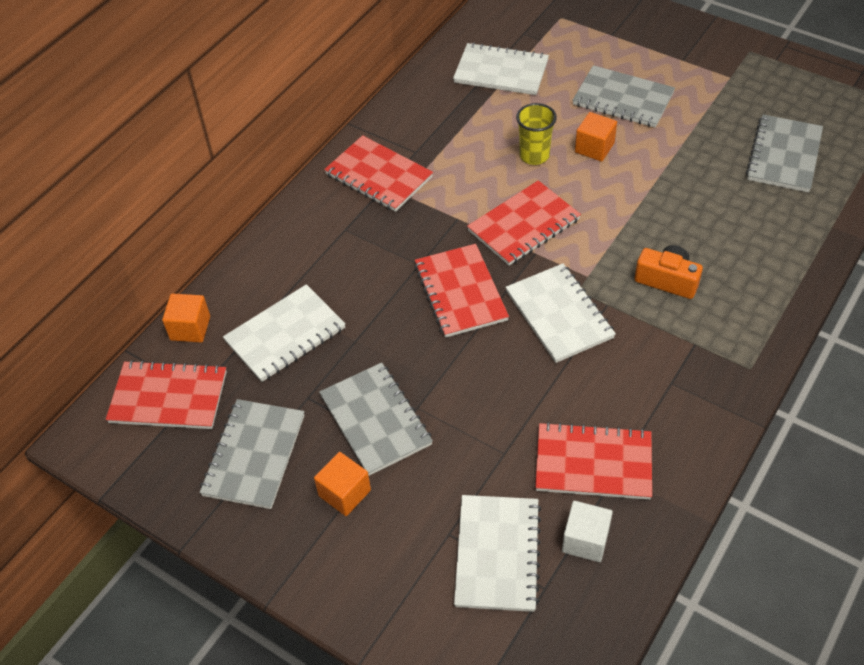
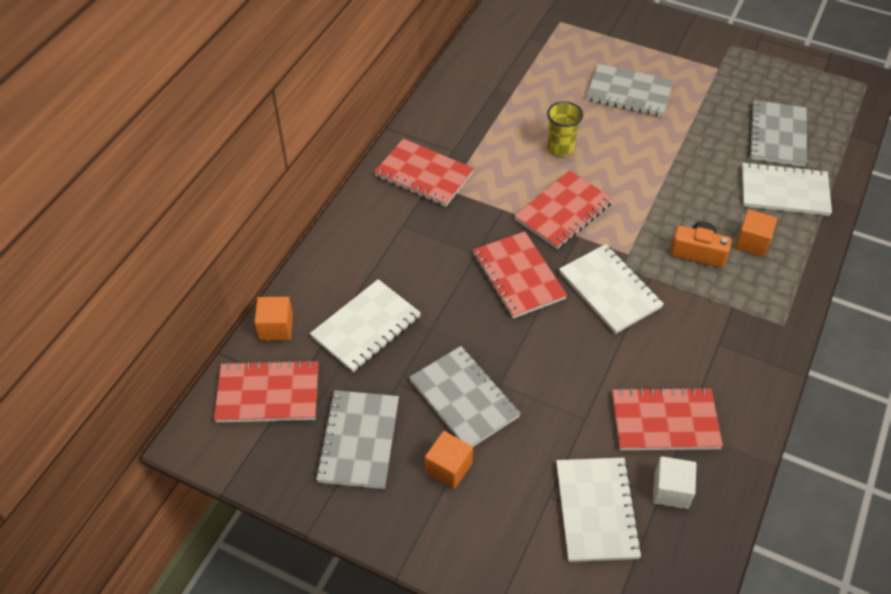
camera: 10 degrees left, 0 degrees up
white notebook [453,43,549,95] -> white notebook moved to [742,162,832,216]
orange cube [575,112,617,162] -> orange cube moved to [735,209,777,257]

